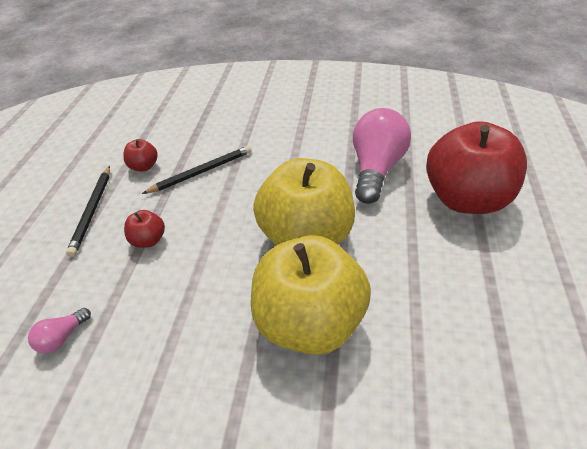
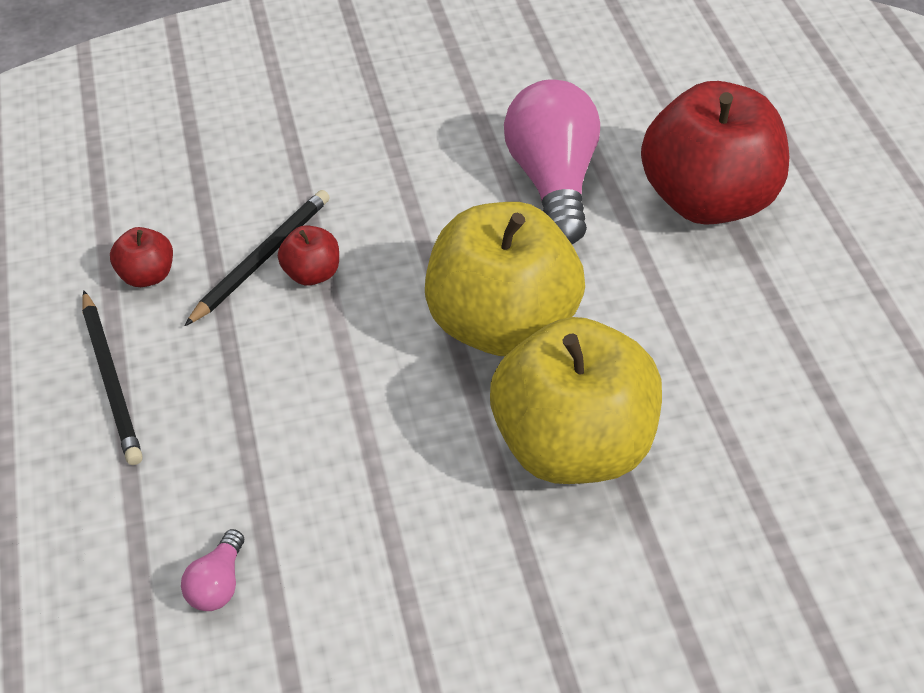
camera: 25 degrees left, 5 degrees up
red apple [124,210,165,248] -> red apple moved to [278,225,339,286]

